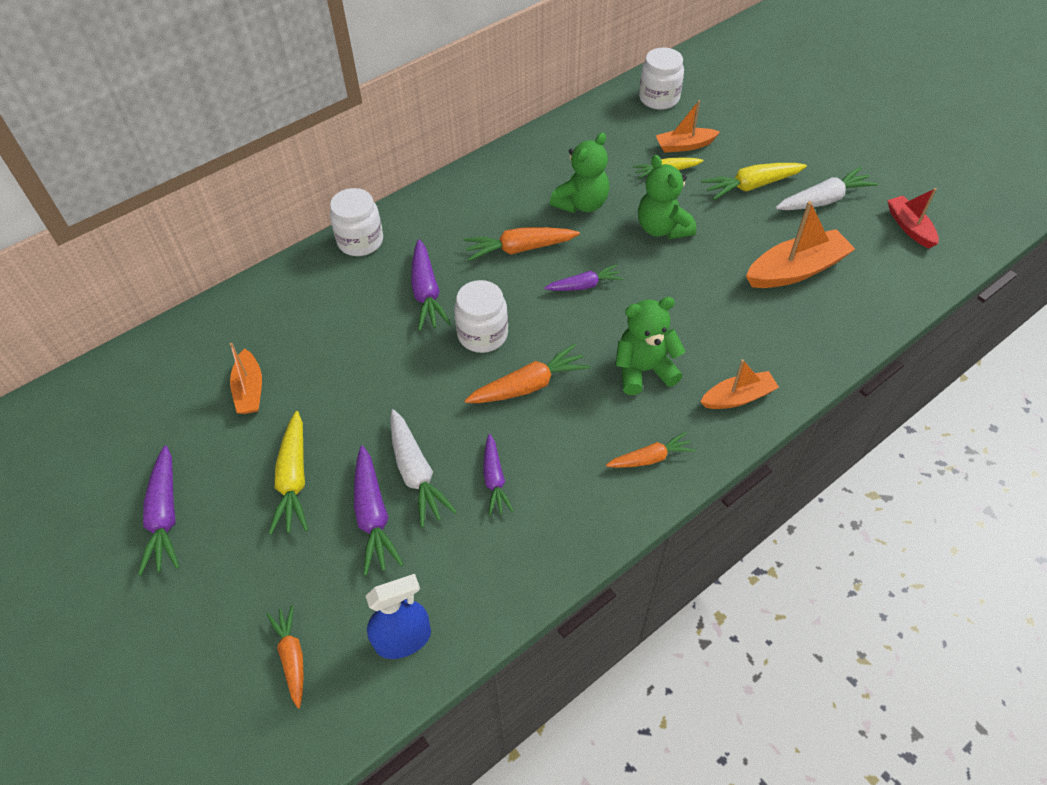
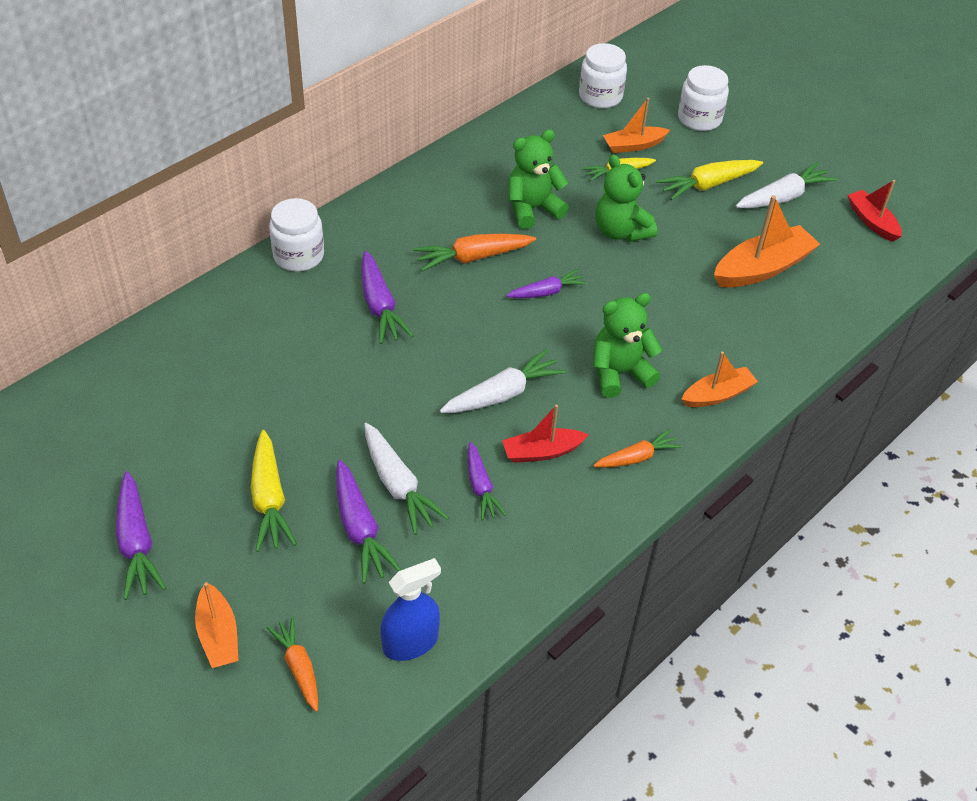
camera: 10 degrees left, 5 degrees down
orange boat [230,343,262,414] -> orange boat moved to [195,582,239,668]
white jar [454,280,508,353] -> white jar moved to [678,65,729,131]
orange carrot [464,343,591,403] -> white carrot [440,349,566,413]
green teddy bear [550,133,610,213] -> green teddy bear turned 150 degrees counterclockwise [508,129,569,229]
none -> red boat [502,405,588,463]

